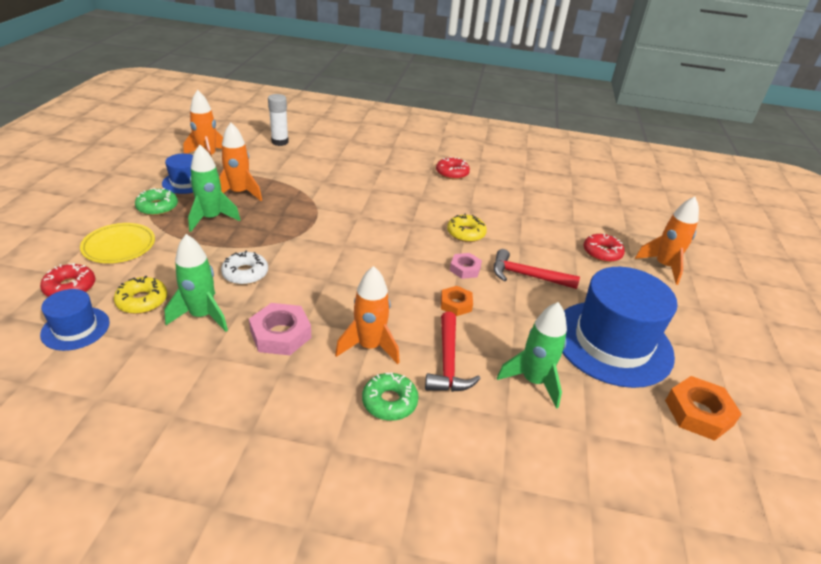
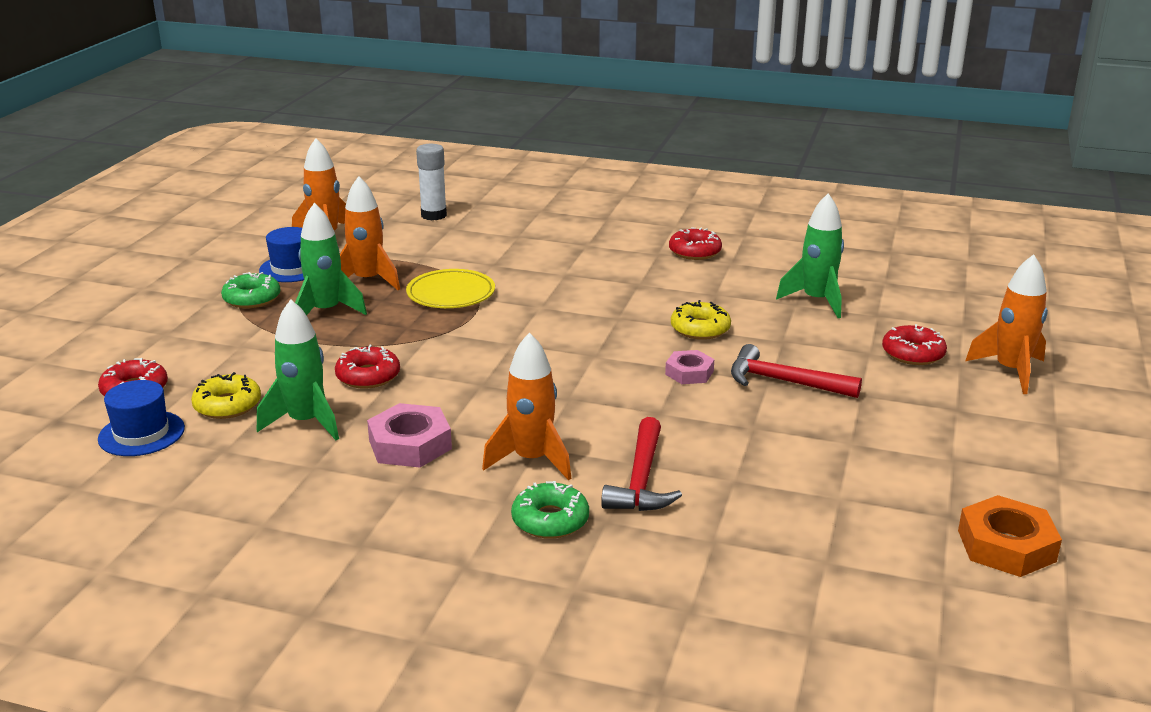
camera: 10 degrees right, 10 degrees down
yellow plate [80,223,155,263] -> yellow plate moved to [406,269,495,308]
white donut [221,250,268,285] -> red donut [335,345,400,389]
orange nut [441,286,473,316] -> none
green rocket [497,302,567,409] -> green rocket moved to [776,193,844,318]
blue hat [562,267,678,388] -> none

